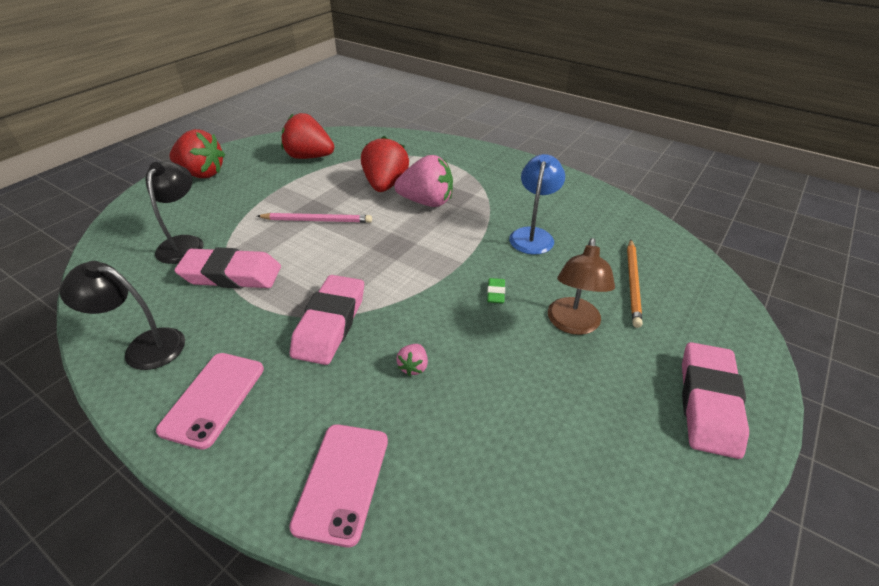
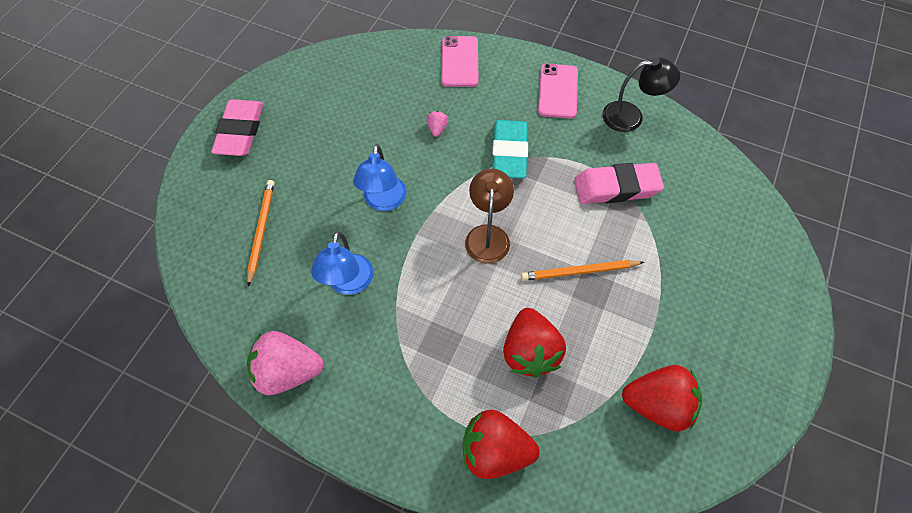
camera: 170 degrees right, 20 degrees up
black lamp [145,161,203,264] -> none
red strawberry [170,129,225,178] -> red strawberry moved to [463,410,540,479]
pink pencil [257,213,372,223] -> orange pencil [521,260,644,281]
pink eraser [290,275,364,365] -> turquoise eraser [492,120,528,179]
pink strawberry [394,155,453,207] -> pink strawberry moved to [247,331,324,395]
green eraser [487,278,505,304] -> blue lamp [353,144,406,211]
brown lamp [548,238,615,335] -> brown lamp moved to [465,169,514,264]

